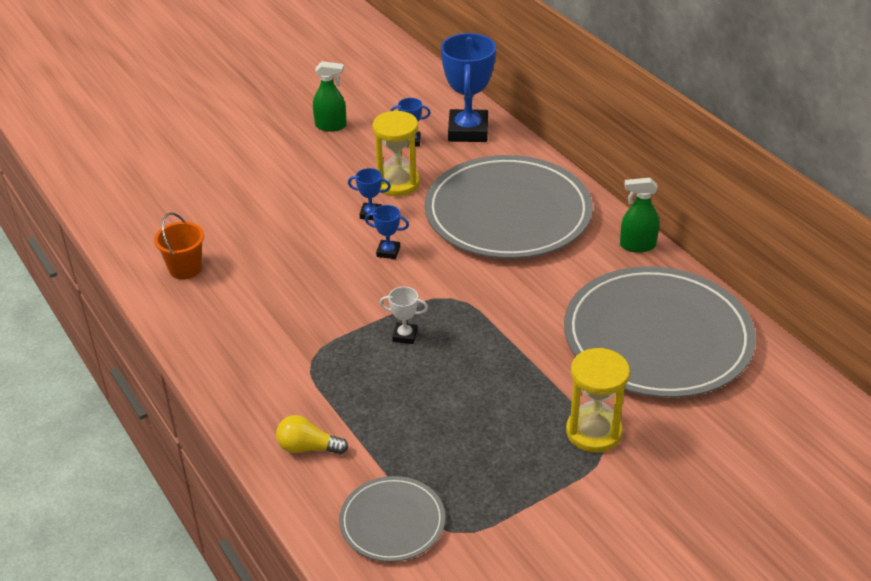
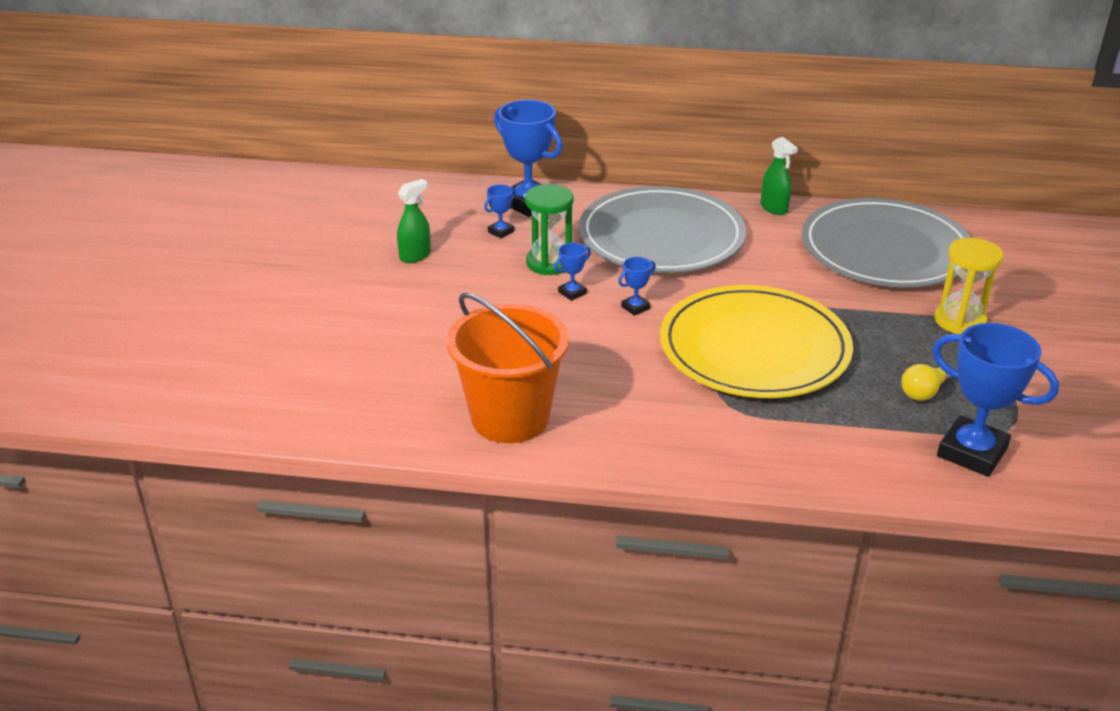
camera: 50 degrees left, 5 degrees down
orange bucket [154,213,204,279] -> orange bucket [447,293,569,443], size x2.05
yellow light bulb [276,415,348,454] -> yellow light bulb moved to [901,364,952,401]
grey plate [339,476,445,562] -> blue trophy [932,323,1059,477]
yellow hourglass [372,110,420,196] -> green hourglass [525,184,574,275]
white trophy [380,287,428,344] -> yellow plate [660,285,853,398]
green spray bottle [620,178,659,253] -> green spray bottle turned 75 degrees counterclockwise [761,137,798,215]

